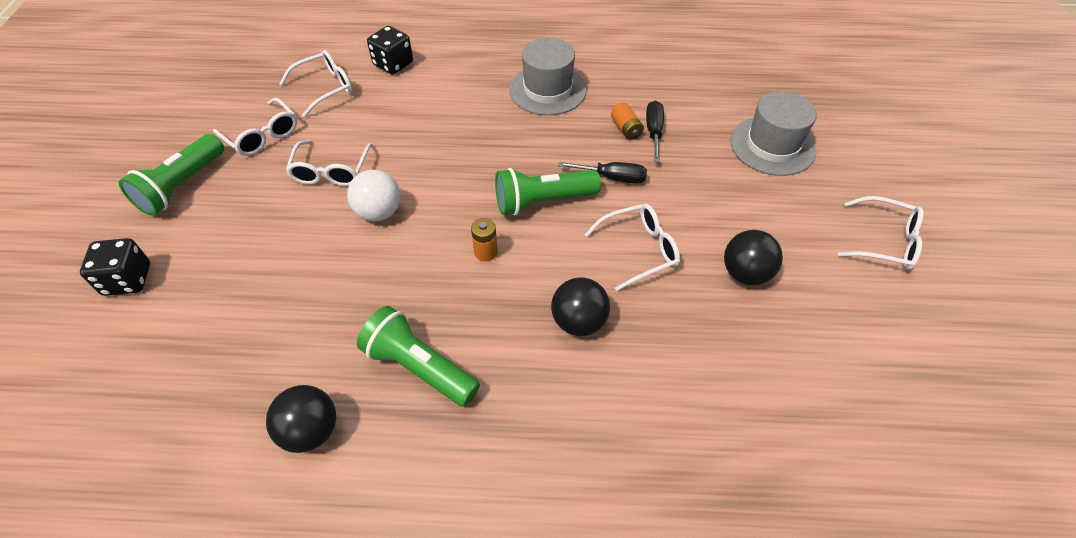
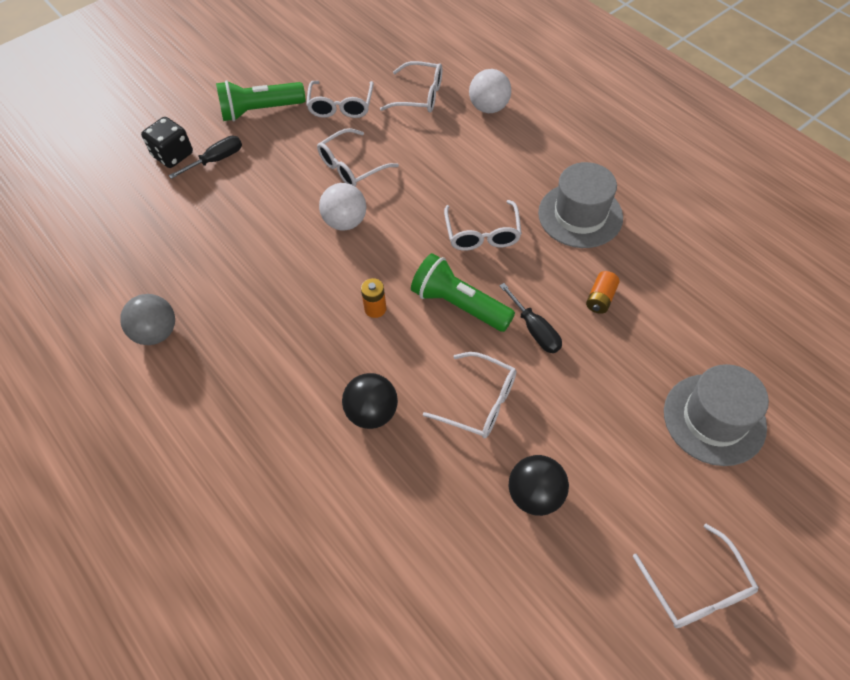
camera: 50 degrees right, 5 degrees up
black ball [266,385,336,453] -> grey ball [120,294,175,345]
green flashlight [357,306,480,407] -> none
black dice [367,26,413,74] -> white ball [469,69,511,113]
black screwdriver [646,101,664,162] -> black screwdriver moved to [168,136,242,179]
none -> white glasses [444,200,522,251]

